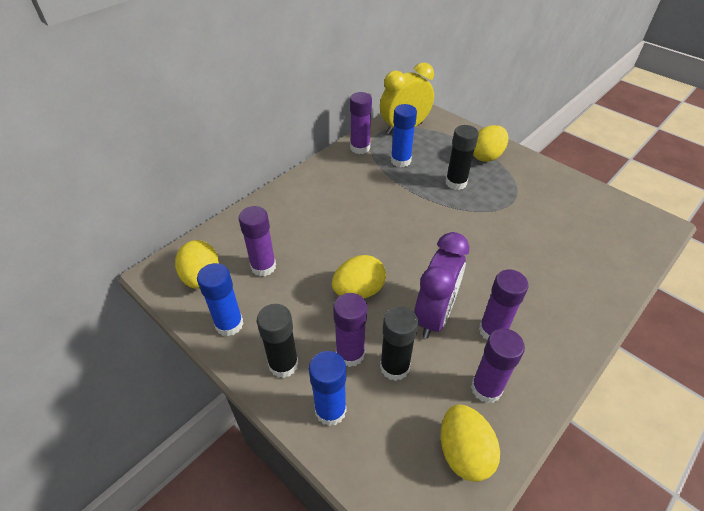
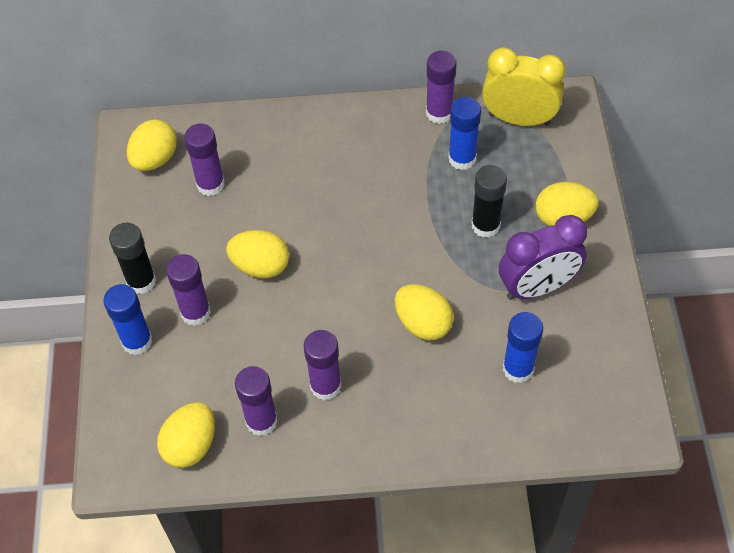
camera: 45 degrees right, 10 degrees up
blue glue stick [197,263,244,336] -> blue glue stick moved to [503,312,543,383]
black glue stick [380,306,418,381] -> none
purple clock [414,232,470,339] -> purple clock moved to [499,215,587,300]
none -> yellow egg [395,284,454,340]

